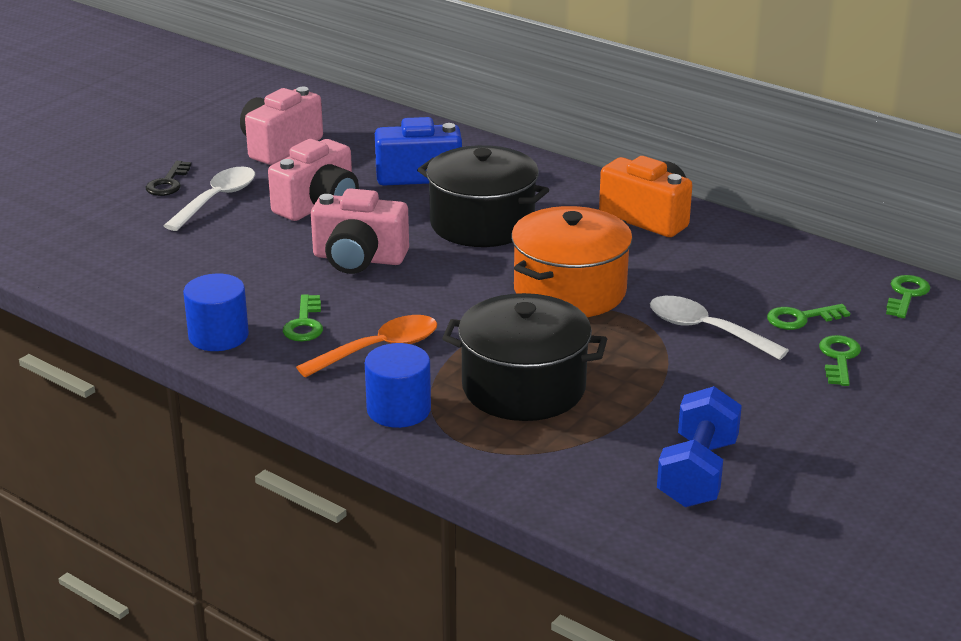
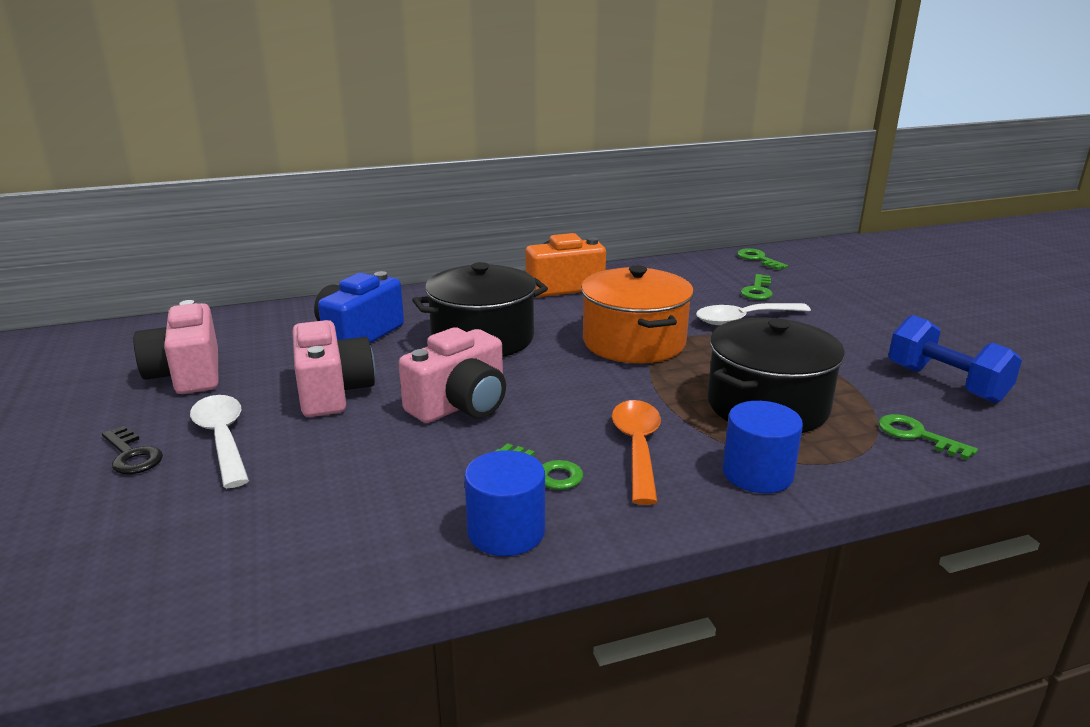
camera: 55 degrees left, 5 degrees down
green key [819,335,861,386] -> green key moved to [878,414,978,460]

